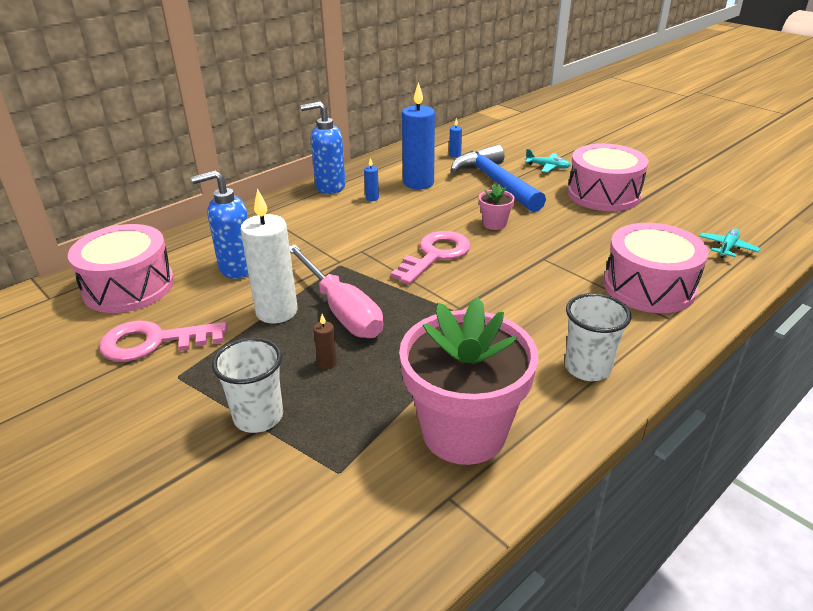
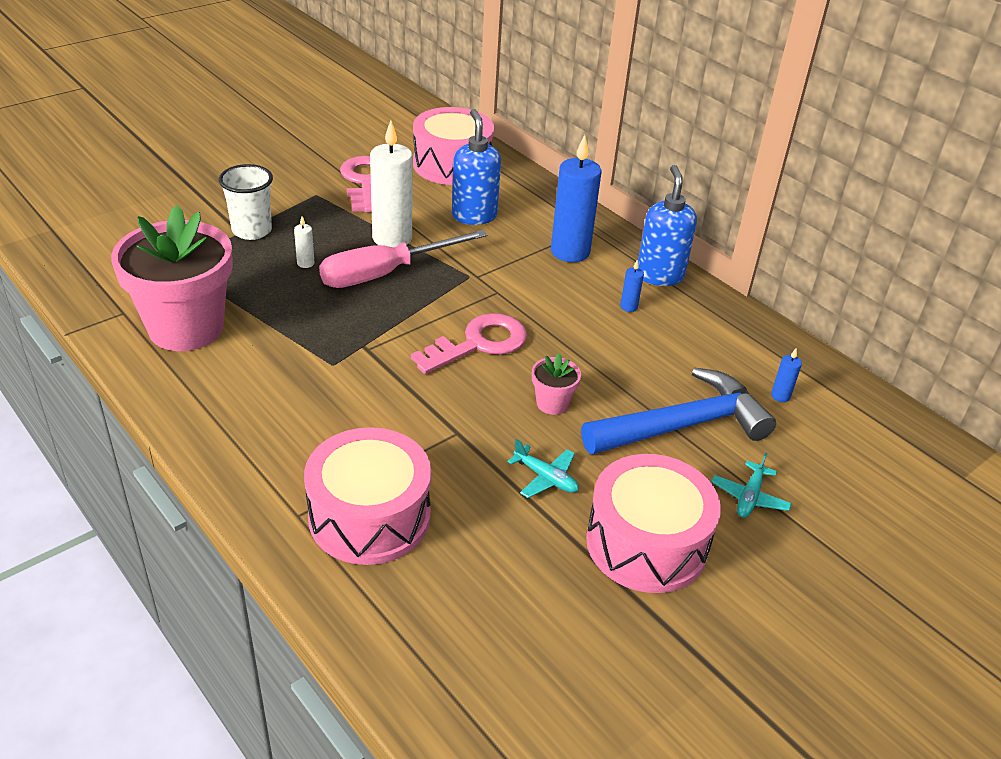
camera: 90 degrees right, 5 degrees up
brown candle [314,314,337,369] -> white candle [294,216,315,268]
pink key [391,231,471,285] -> pink key turned 75 degrees counterclockwise [411,313,527,374]
blue candle [402,82,435,189] -> blue candle moved to [551,135,602,262]
white cup [565,293,631,381] -> none
turquoise plane [700,228,761,258] -> turquoise plane moved to [508,439,579,498]

